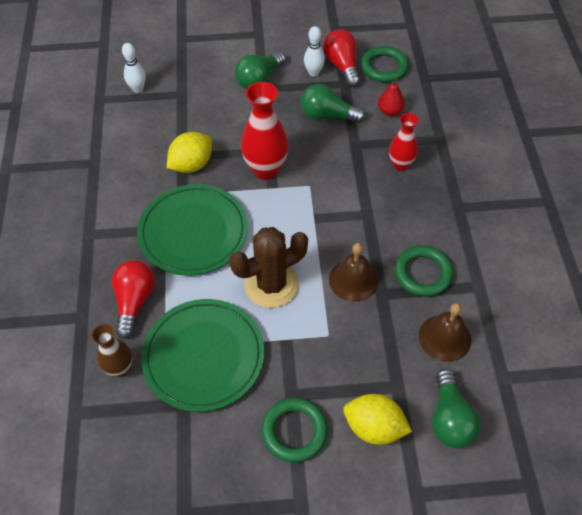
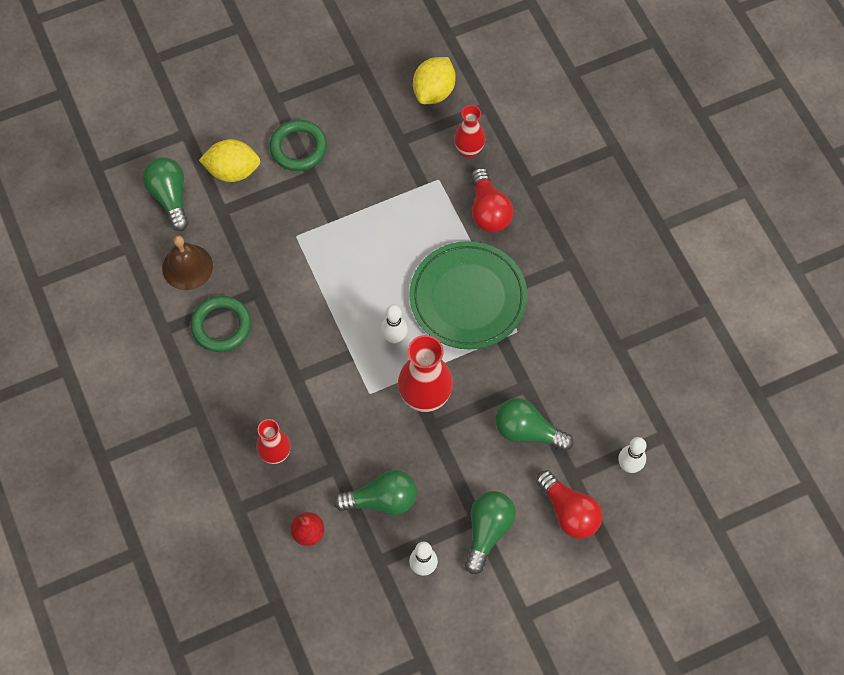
camera: 160 degrees right, 10 degrees up
brown vase [92,324,133,377] -> red vase [454,105,485,158]
green plate [141,299,264,412] -> none
yellow lemon [167,132,212,173] -> yellow lemon moved to [413,57,456,104]
brown cactus [229,227,308,308] -> none
red light bulb [323,29,360,87] -> red light bulb moved to [536,470,603,539]
brown bell [329,243,379,302] -> none
green ring [361,46,409,82] -> none
none -> white bowling pin [381,305,408,344]
none -> green light bulb [495,398,573,451]

